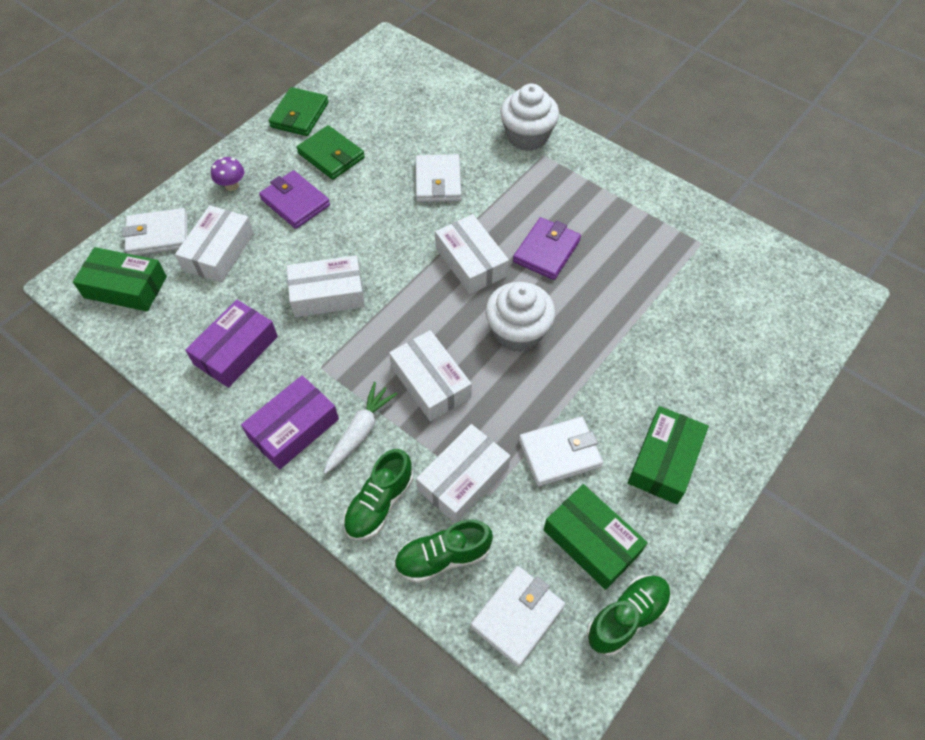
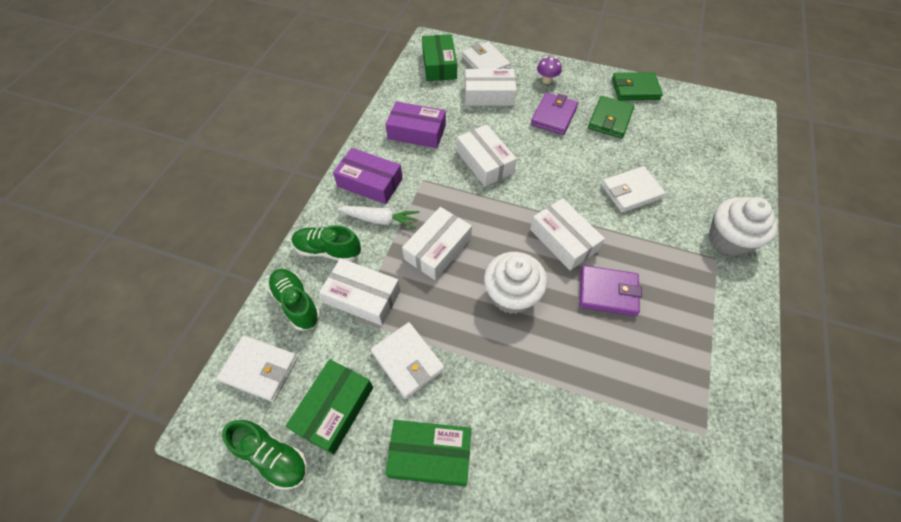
camera: 70 degrees right, 0 degrees up
white box [435,214,509,294] -> white box turned 75 degrees counterclockwise [530,198,605,270]

